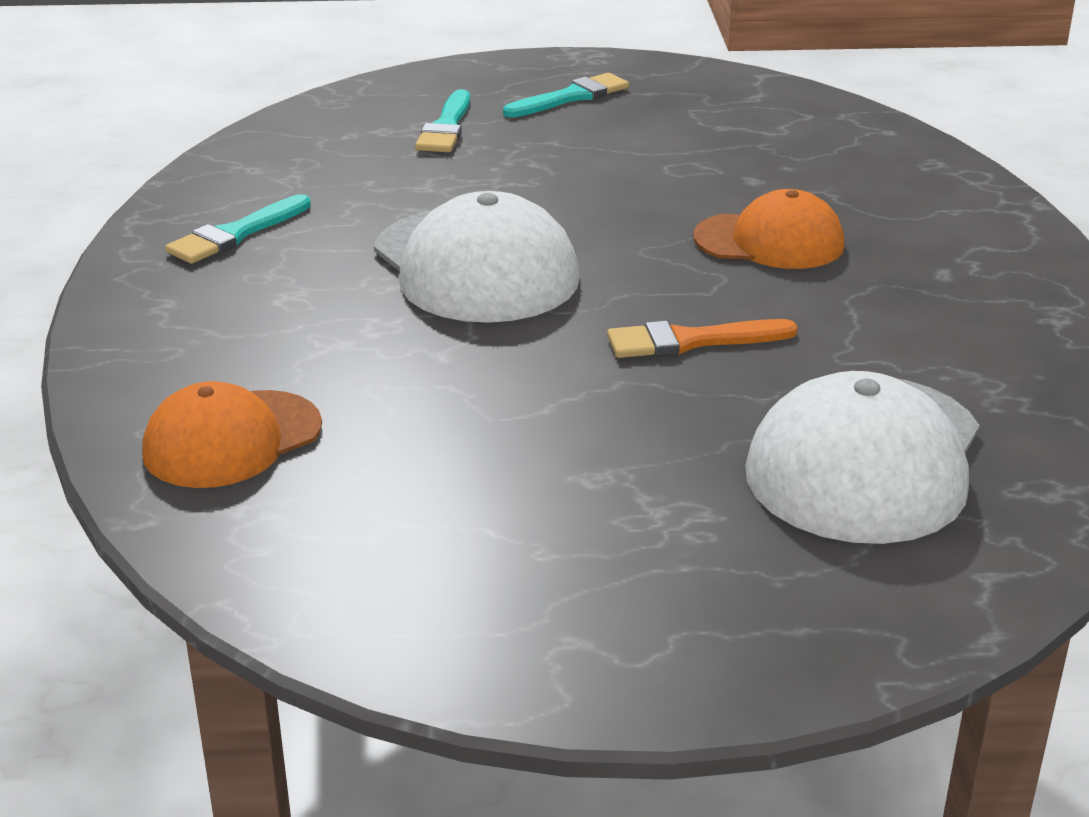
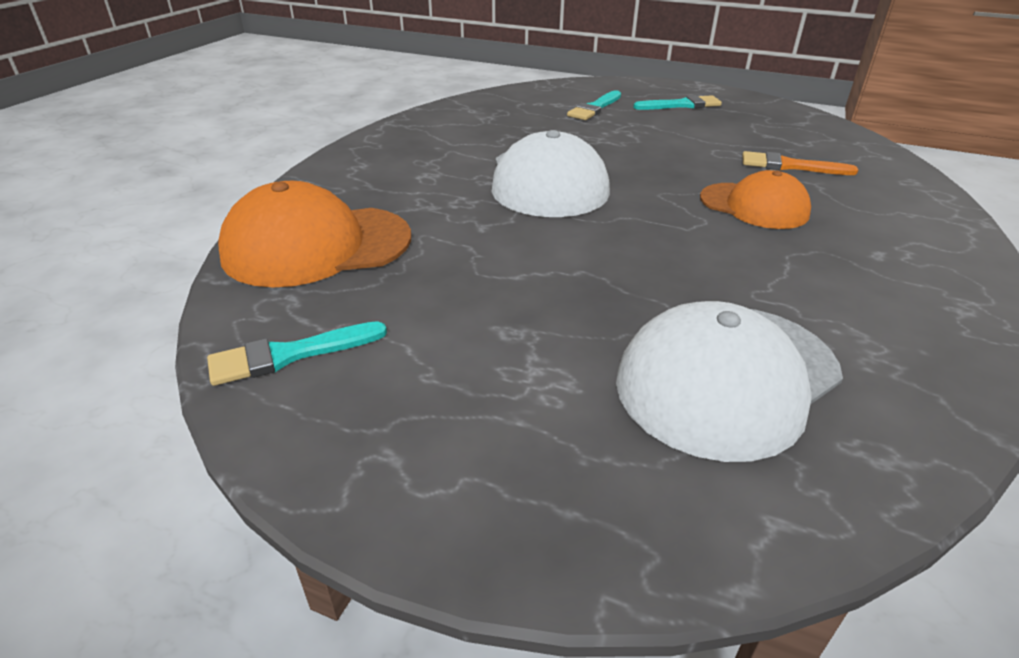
camera: 25 degrees right, 5 degrees up
orange cap [142,381,322,488] -> orange cap [218,181,411,288], size x1.55
turquoise brush [165,194,311,264] -> turquoise brush moved to [207,321,387,386]
orange brush [607,319,798,358] -> orange brush moved to [742,151,858,175]

